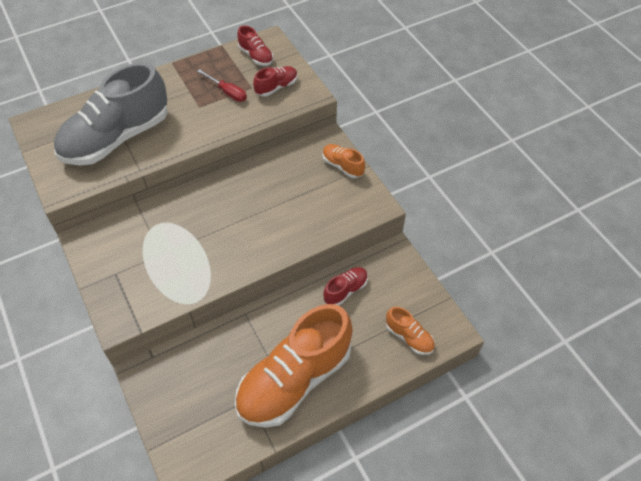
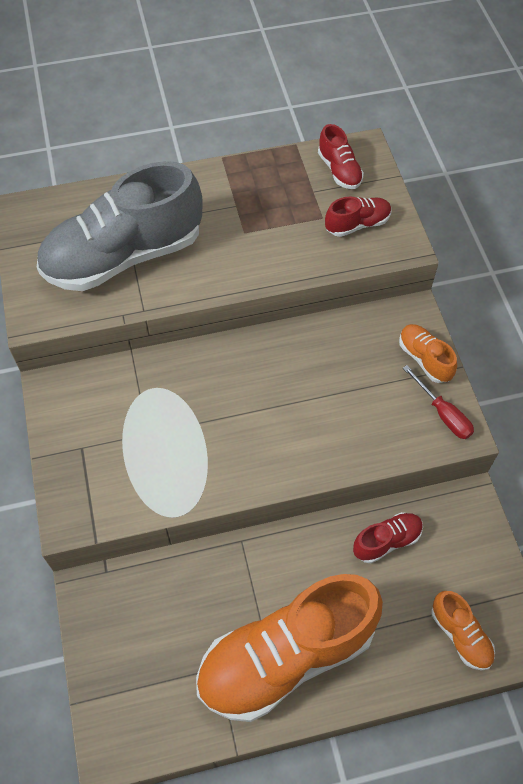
camera: 15 degrees right, 5 degrees up
red screwdriver [197,69,247,102] -> red screwdriver moved to [403,365,474,439]

